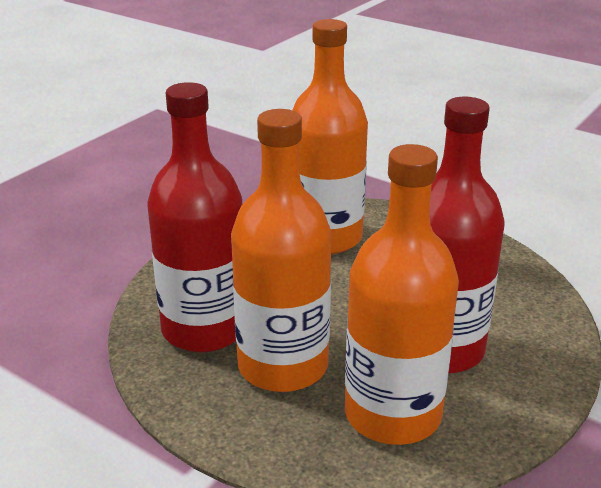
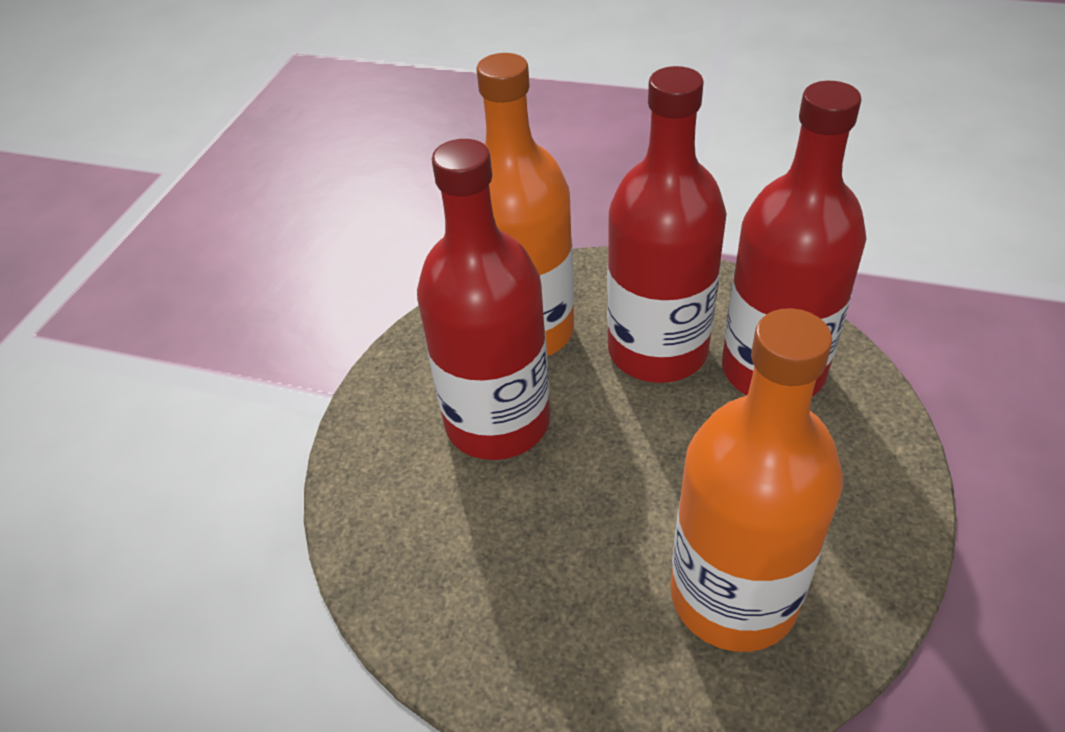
camera: 165 degrees right, 15 degrees up
orange bottle [231,109,331,392] -> red bottle [607,66,727,383]

